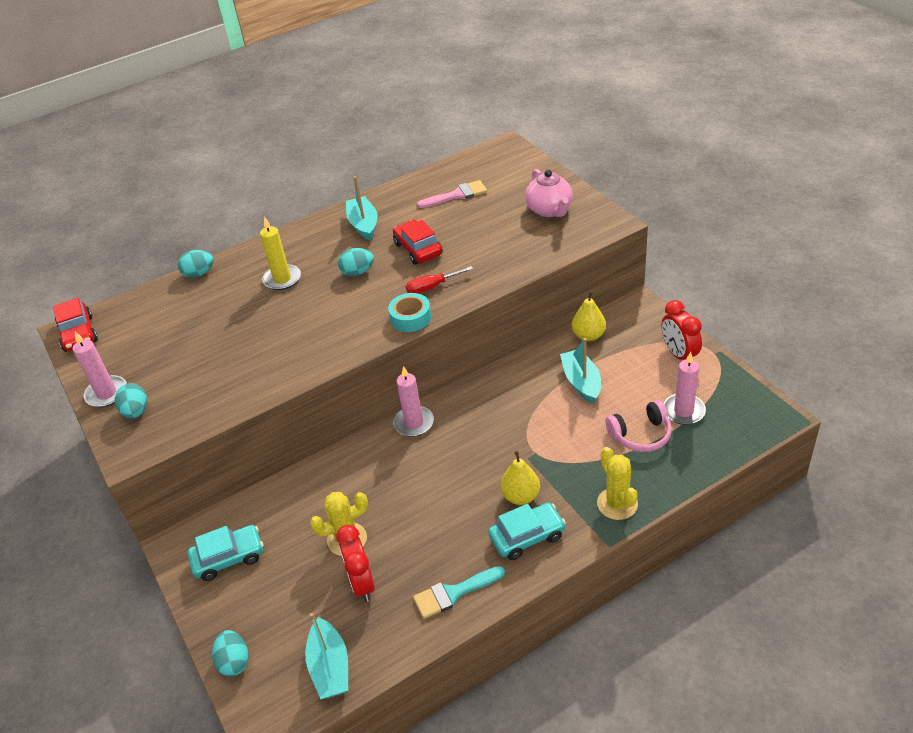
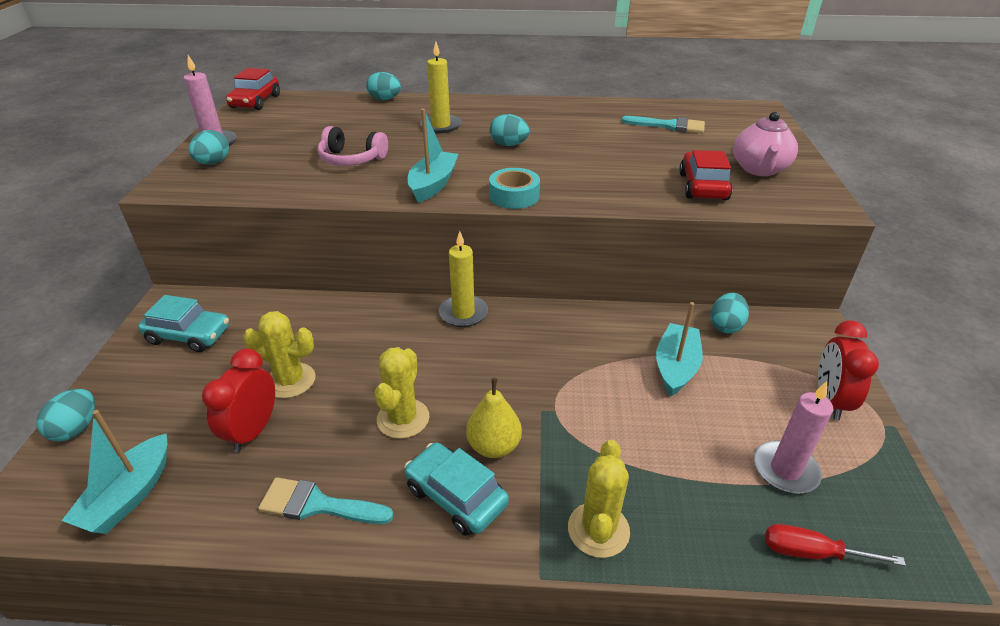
camera: 30 degrees right, 5 degrees down
turquoise boat [346,176,378,241] -> turquoise boat moved to [408,109,459,203]
red car [393,220,443,265] -> red car moved to [679,150,732,200]
pink candle [393,366,434,437] -> yellow candle [439,231,488,327]
red screwdriver [405,266,473,294] -> red screwdriver moved to [765,524,906,566]
pink brush [417,180,487,208] -> turquoise brush [621,116,705,133]
turquoise car [488,502,566,560] -> turquoise car turned 150 degrees counterclockwise [405,442,509,536]
yellow pear [572,291,606,341] -> turquoise egg [711,293,749,333]
pink headphones [606,400,672,452] -> pink headphones moved to [317,126,388,166]
none -> yellow cactus [375,347,429,439]

